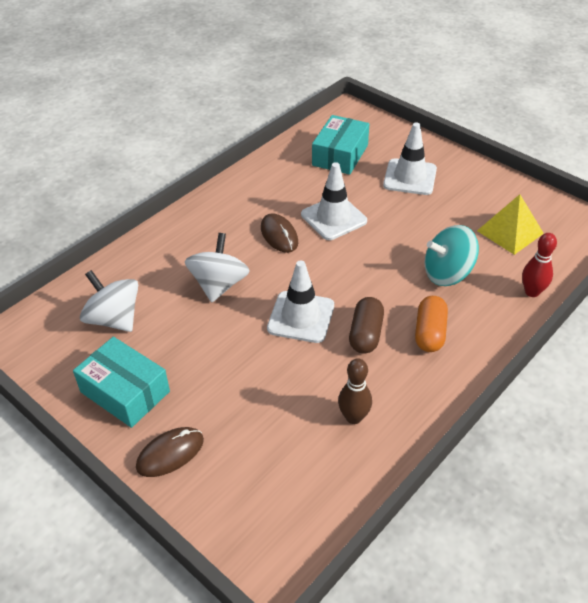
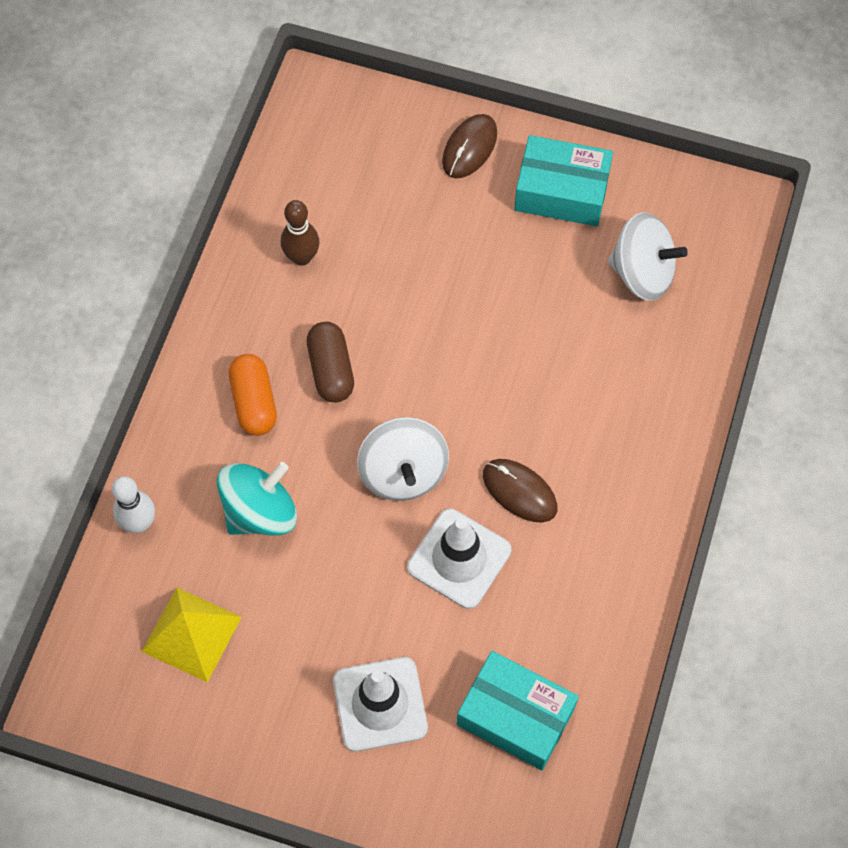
camera: 155 degrees right, 20 degrees up
white spinning top [185,233,250,302] -> white spinning top moved to [357,417,449,501]
white traffic cone [267,260,334,343] -> none
turquoise box [312,115,369,175] -> turquoise box turned 60 degrees counterclockwise [457,651,579,770]
red bowling pin [522,233,557,297] -> white bowling pin [112,476,155,533]

